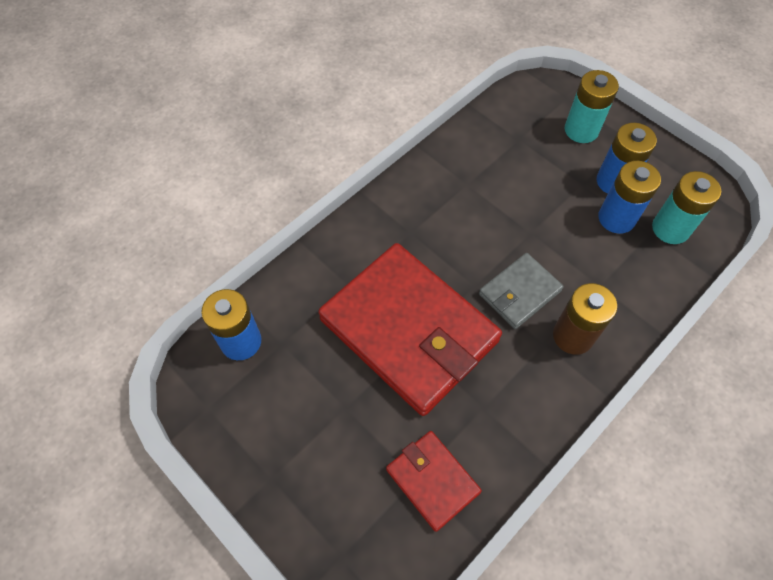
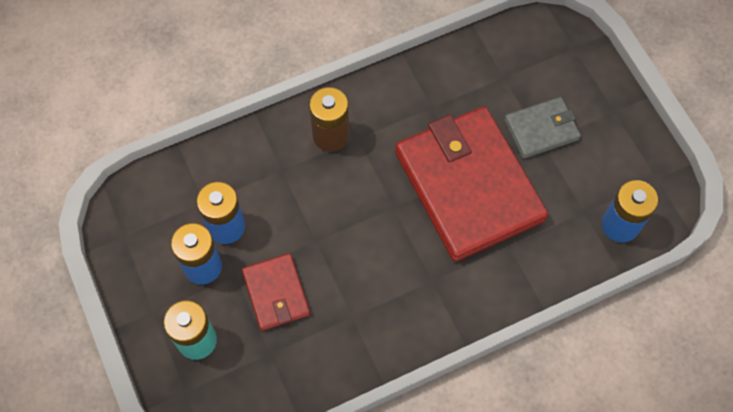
camera: 160 degrees left, 5 degrees up
red wallet [386,431,482,532] -> red wallet moved to [242,253,310,331]
grey wallet [479,253,564,329] -> grey wallet moved to [504,97,581,159]
turquoise battery [652,171,721,244] -> none

